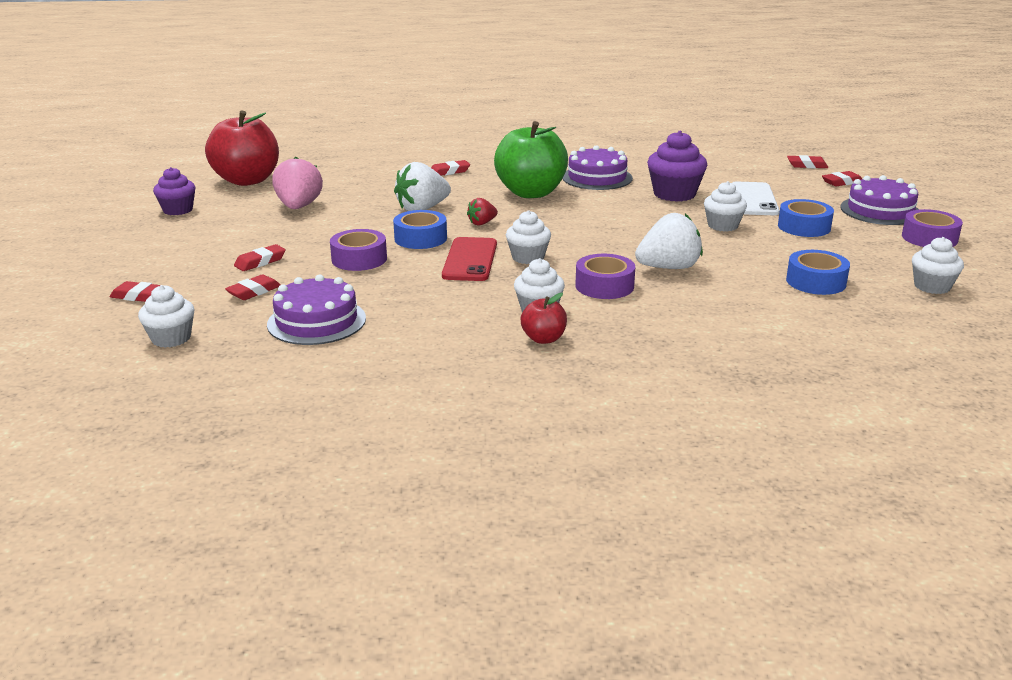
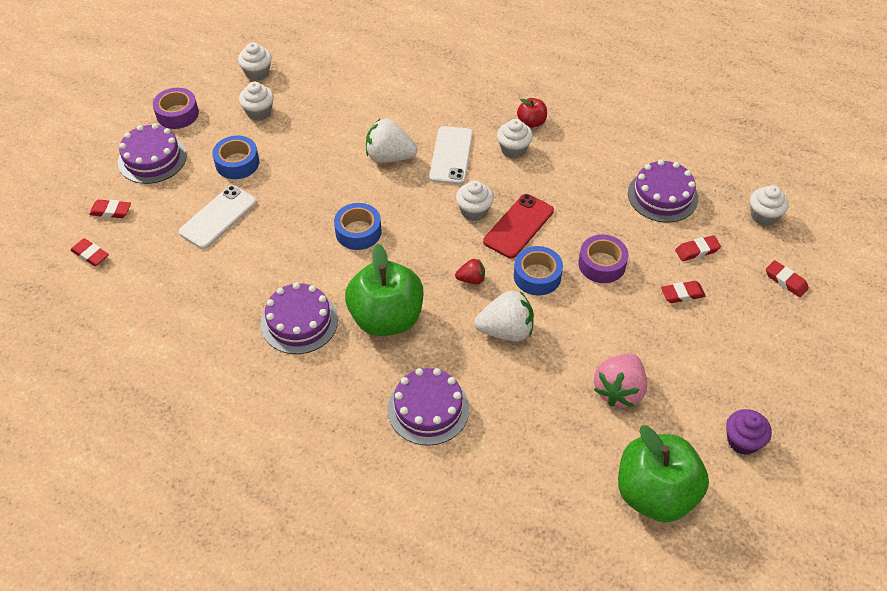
camera: 150 degrees left, 25 degrees up
red apple [205,110,279,186] -> green apple [618,425,709,522]
red eraser [431,160,470,176] -> purple cake [388,368,469,446]
purple tape [575,254,635,299] -> white phone [429,126,473,185]
purple cupcake [647,131,707,202] -> none
white cupcake [704,181,747,232] -> white cupcake moved to [239,82,274,121]
blue tape [786,250,850,295] -> blue tape moved to [334,203,382,250]

